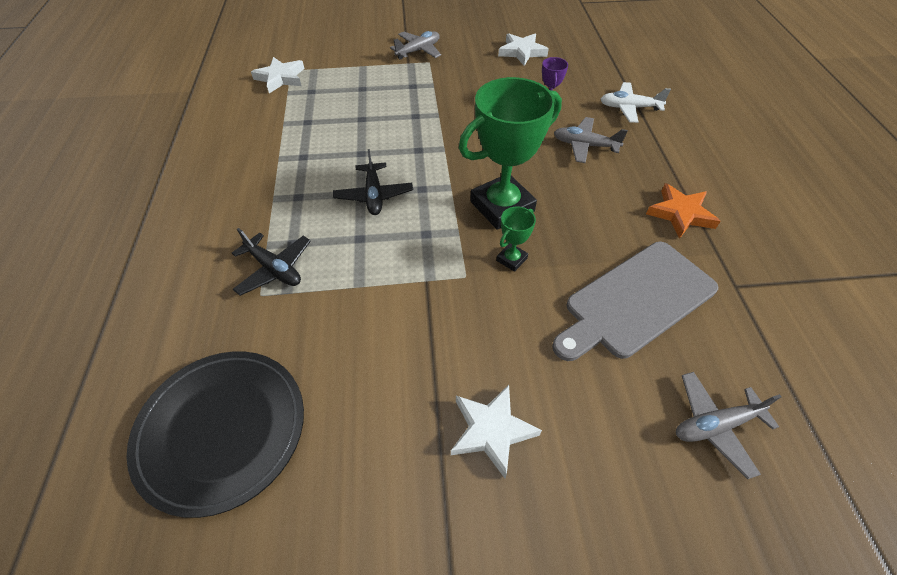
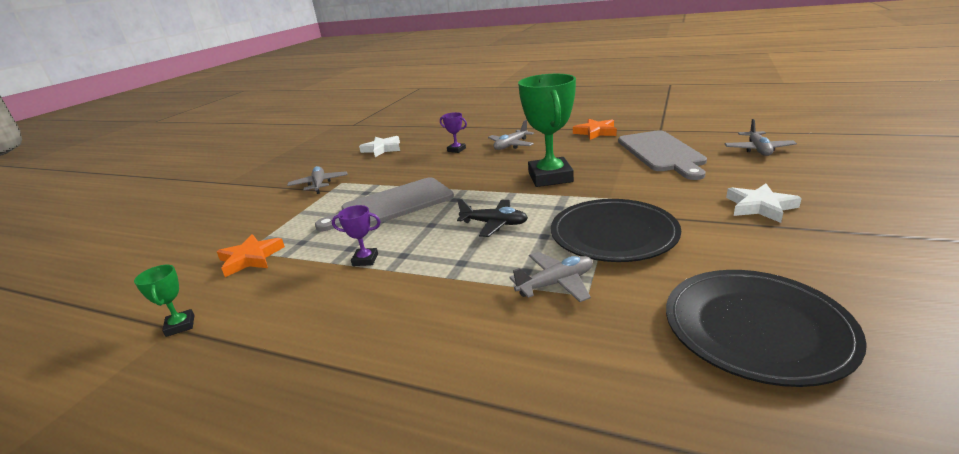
camera: 60 degrees left, 25 degrees down
black plane [232,228,311,296] -> grey plane [509,252,593,302]
white star [251,57,304,93] -> orange star [217,234,285,277]
green trophy [496,206,536,272] -> green trophy moved to [134,265,195,337]
white plane [601,82,671,123] -> none
none -> grey cutting board [315,177,454,231]
none -> purple trophy [332,205,381,266]
none -> black plate [551,199,681,262]

